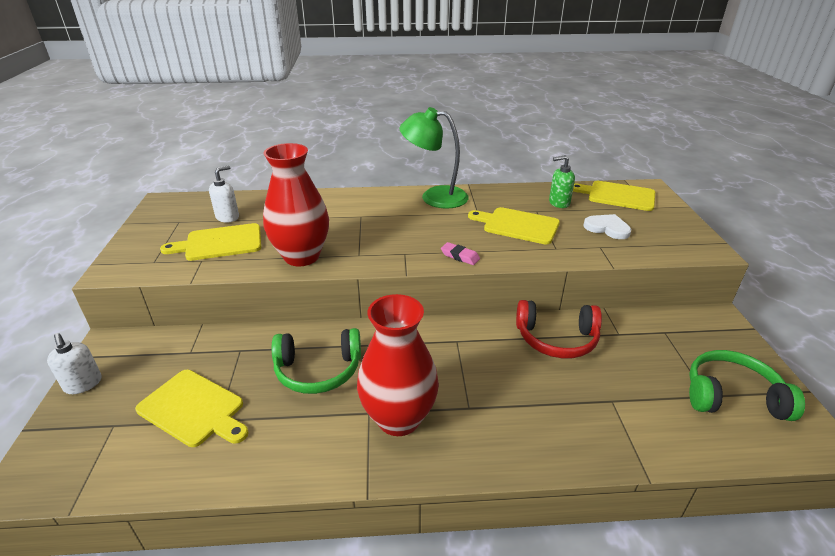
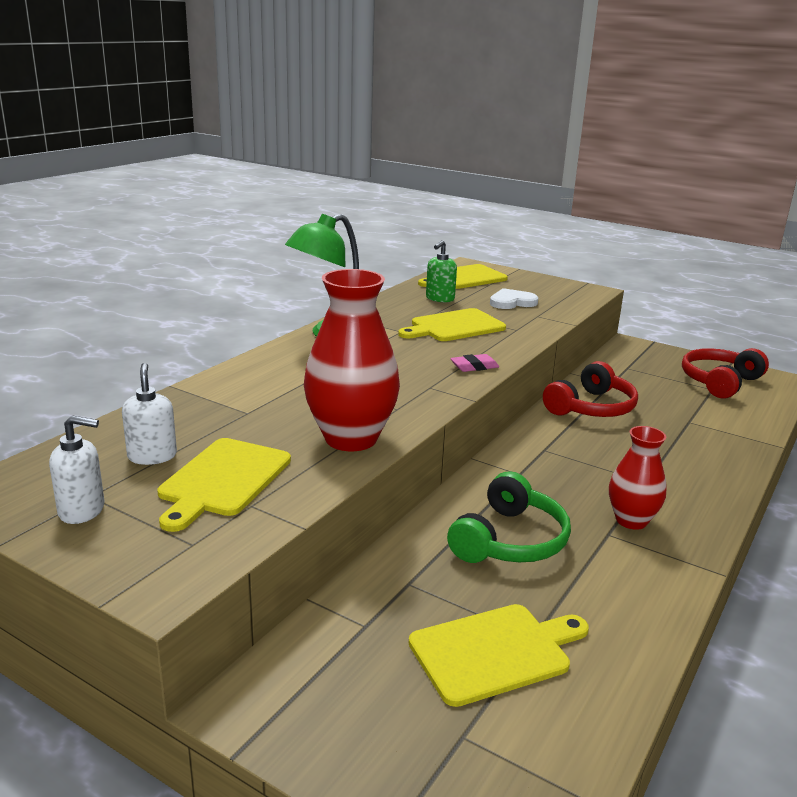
camera: 55 degrees left, 10 degrees down
white soap dispenser [47,333,101,394] -> white soap dispenser moved to [49,415,104,524]
red vase [357,294,439,436] -> red vase [609,426,667,530], size x0.60
green headphones [689,350,805,421] -> red headphones [682,348,769,399]

